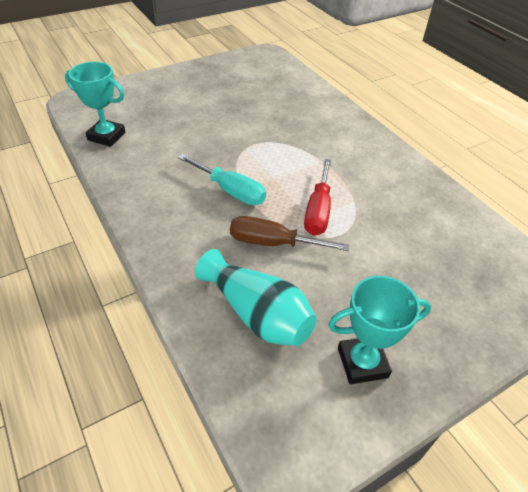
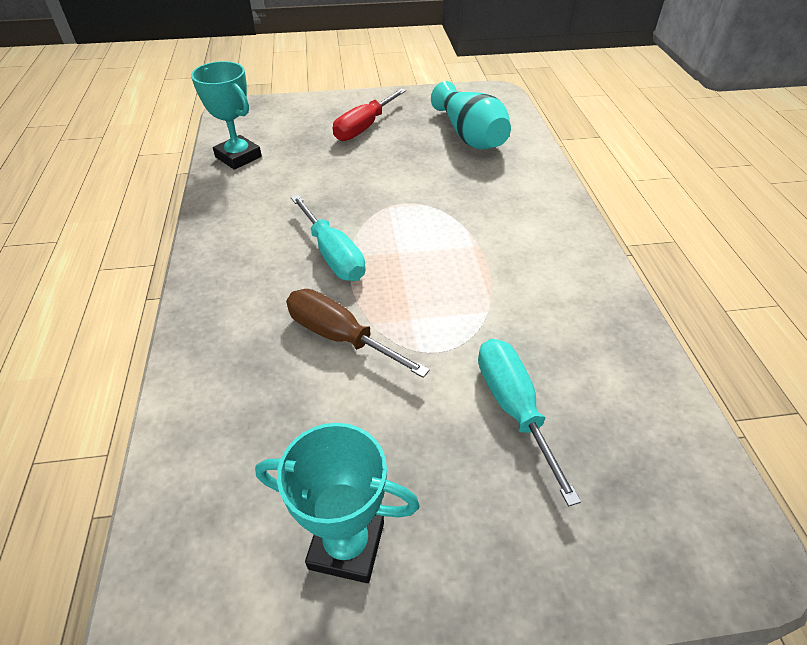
camera: 25 degrees right, 0 degrees up
turquoise vase [195,249,317,346] -> turquoise vase moved to [431,81,511,149]
red screwdriver [304,159,331,236] -> red screwdriver moved to [333,88,406,141]
none -> turquoise screwdriver [478,339,581,507]

